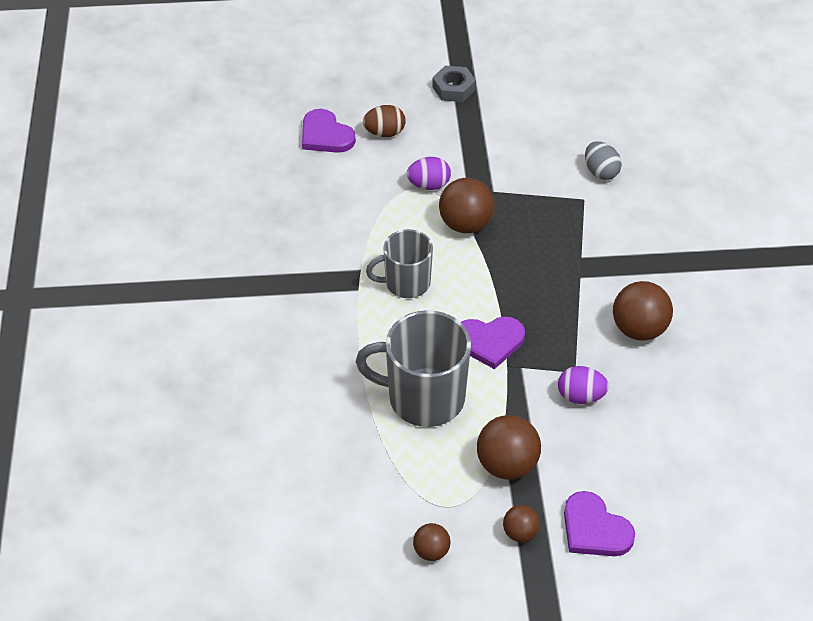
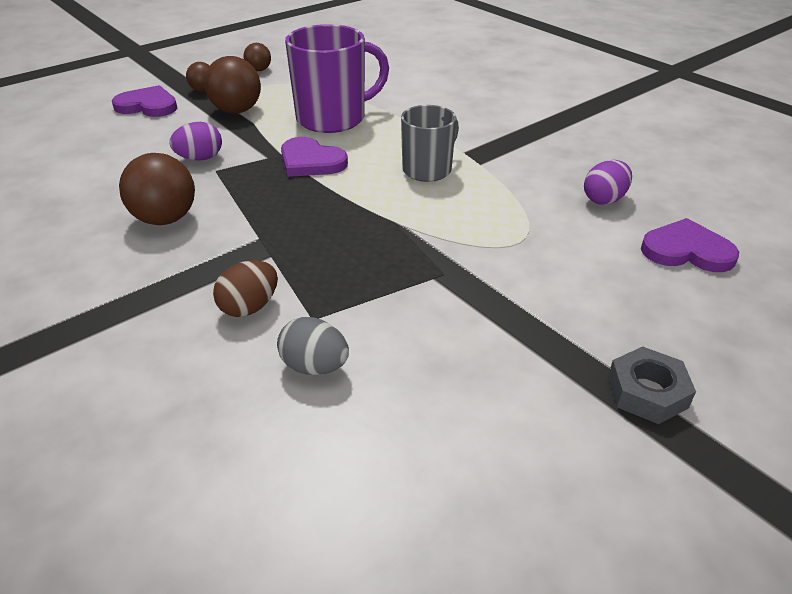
camera: 145 degrees right, 10 degrees down
grey mug [356,310,471,427] -> purple mug [285,24,389,133]
brown egg [363,105,405,137] -> brown egg moved to [213,260,278,317]
purple egg [407,157,451,190] -> purple egg moved to [584,160,632,205]
brown ball [439,178,495,233] -> none
purple heart [461,317,525,369] -> purple heart turned 105 degrees counterclockwise [281,137,348,177]

